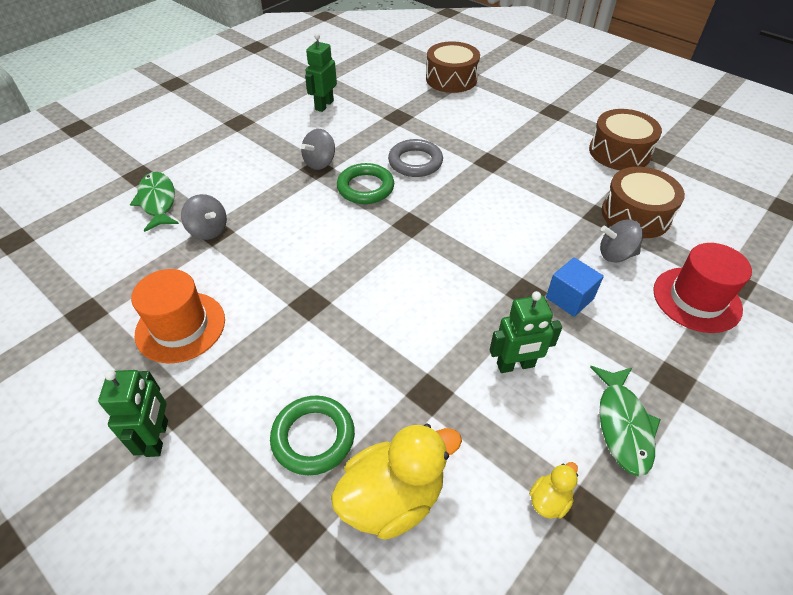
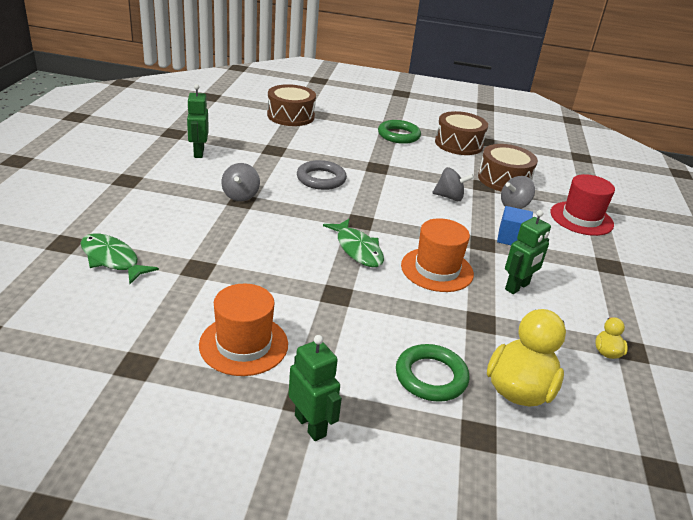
camera: 35 degrees left, 15 degrees down
grey spinning top [181,194,227,240] -> grey spinning top moved to [433,167,474,201]
green ring [337,163,394,204] -> green ring moved to [378,120,421,144]
green fish [590,366,661,476] -> green fish moved to [323,219,384,267]
none -> orange hat [401,218,474,292]

